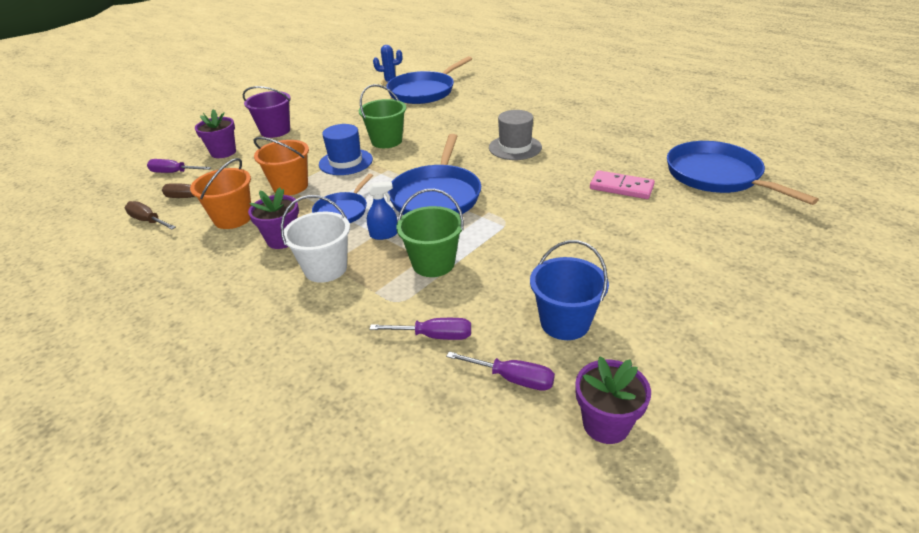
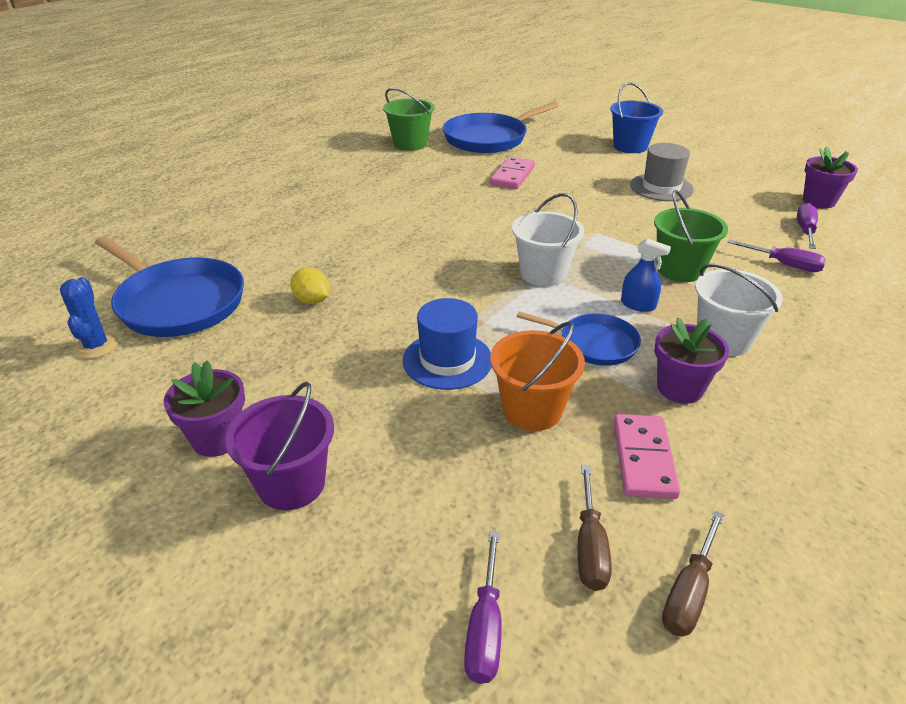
camera: 95 degrees left, 0 degrees up
orange bucket [190,158,251,229] -> pink domino [614,414,680,499]
purple flower pot [195,109,236,158] -> purple flower pot moved to [164,360,245,457]
green bucket [359,84,406,148] -> green bucket moved to [383,88,435,151]
blue spray bottle [367,182,397,240] -> blue spray bottle turned 135 degrees clockwise [621,239,671,312]
purple screwdriver [370,318,471,340] -> purple screwdriver turned 120 degrees clockwise [727,240,826,272]
blue pan [388,134,481,215] -> white bucket [512,193,584,287]
grey hat [489,110,542,160] -> grey hat moved to [630,143,694,201]
blue bucket [530,240,609,340] -> blue bucket moved to [610,82,663,153]
none -> yellow lemon [290,268,330,304]

